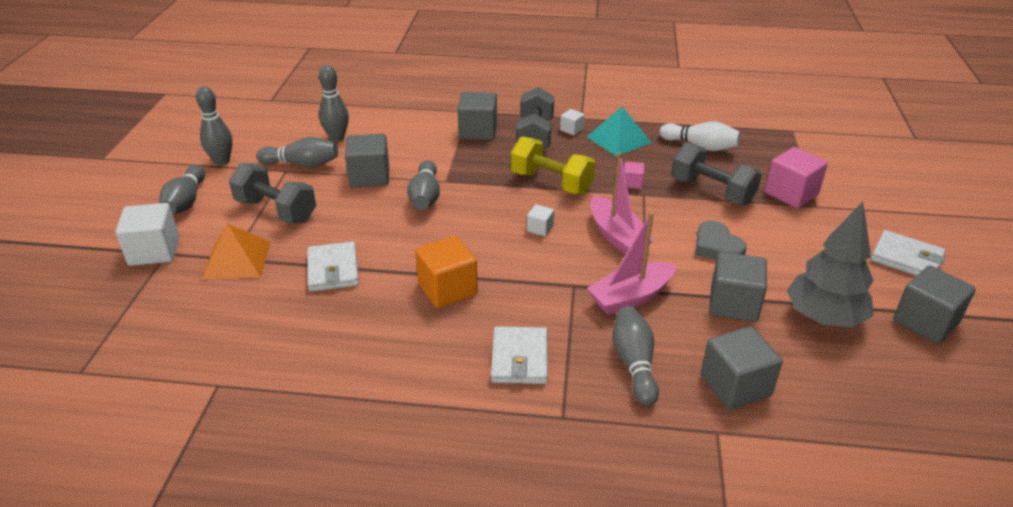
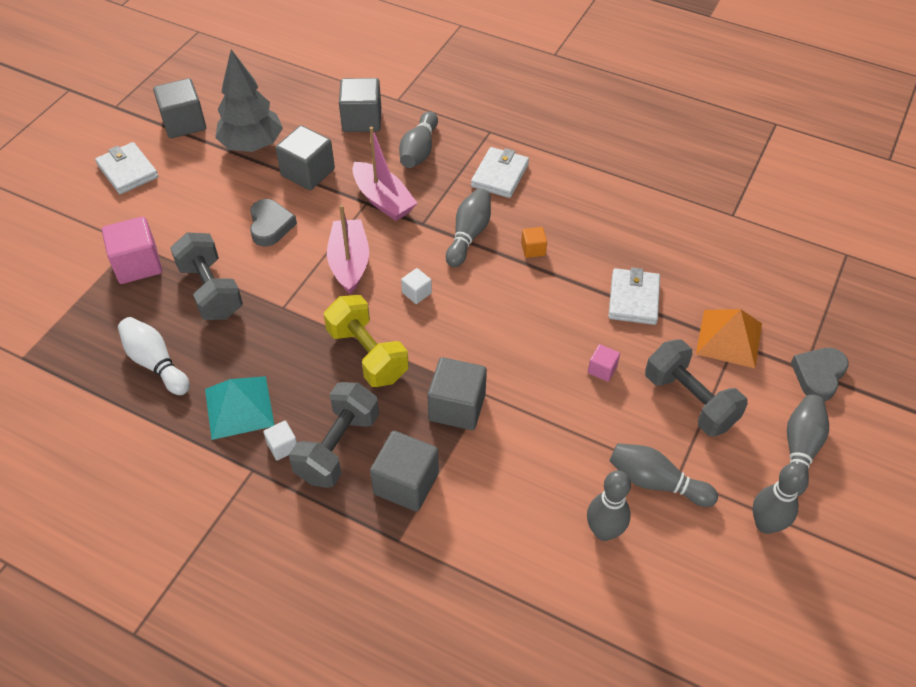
camera: 160 degrees left, 15 degrees up
white cube [116,203,179,266] -> grey heart [791,348,849,401]
grey cube [345,134,389,188] -> grey cube moved to [427,357,487,430]
grey bowling pin [407,160,440,210] -> grey bowling pin moved to [446,188,491,267]
orange cube [415,236,478,308] -> orange cube [521,227,547,258], size x0.50
pink boat [587,212,676,315] -> pink boat turned 60 degrees clockwise [352,127,417,221]
pink cube [624,162,645,189] -> pink cube moved to [588,344,620,382]

